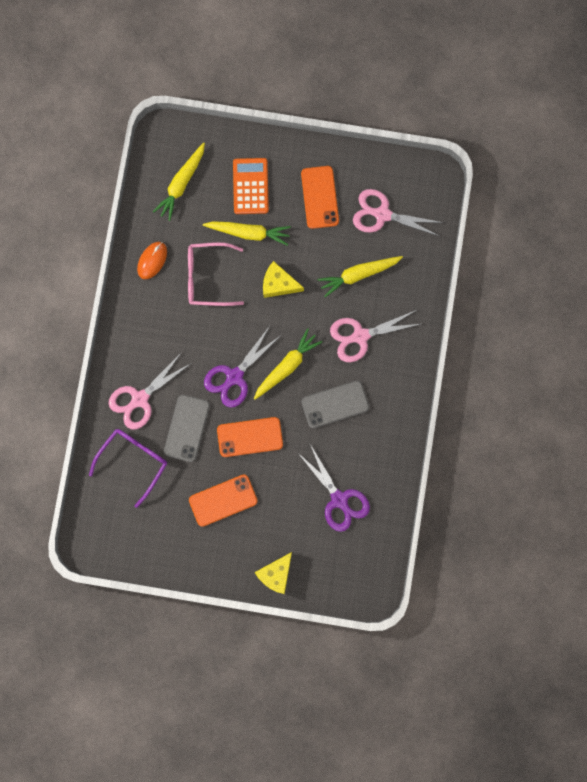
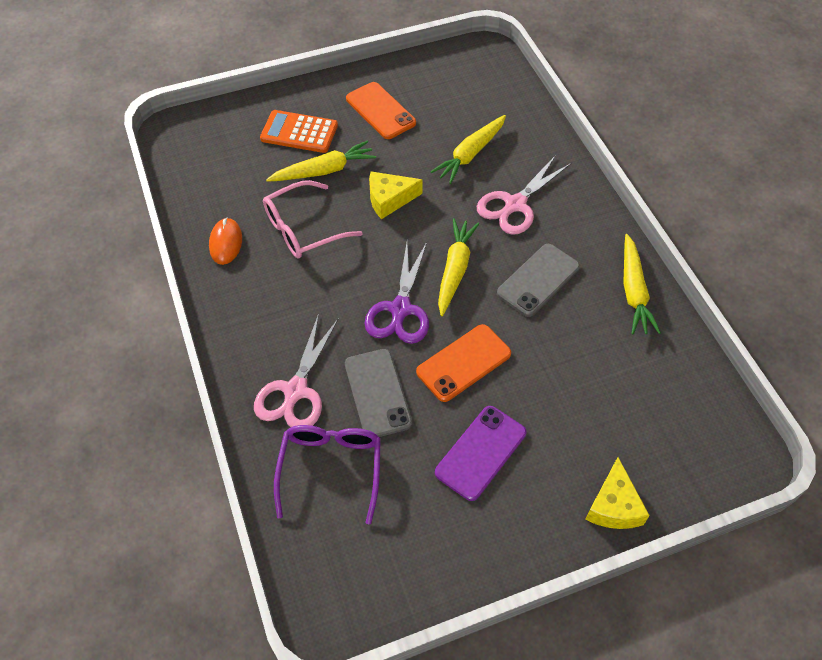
camera: 30 degrees left, 25 degrees down
yellow carrot [153,142,205,221] -> yellow carrot moved to [623,234,661,334]
orange phone [189,475,258,527] -> purple phone [435,406,526,501]
orange calculator [233,158,269,214] -> orange calculator turned 45 degrees counterclockwise [260,110,338,153]
purple scissors [297,444,370,532] -> none
pink scissors [353,189,444,237] -> none

